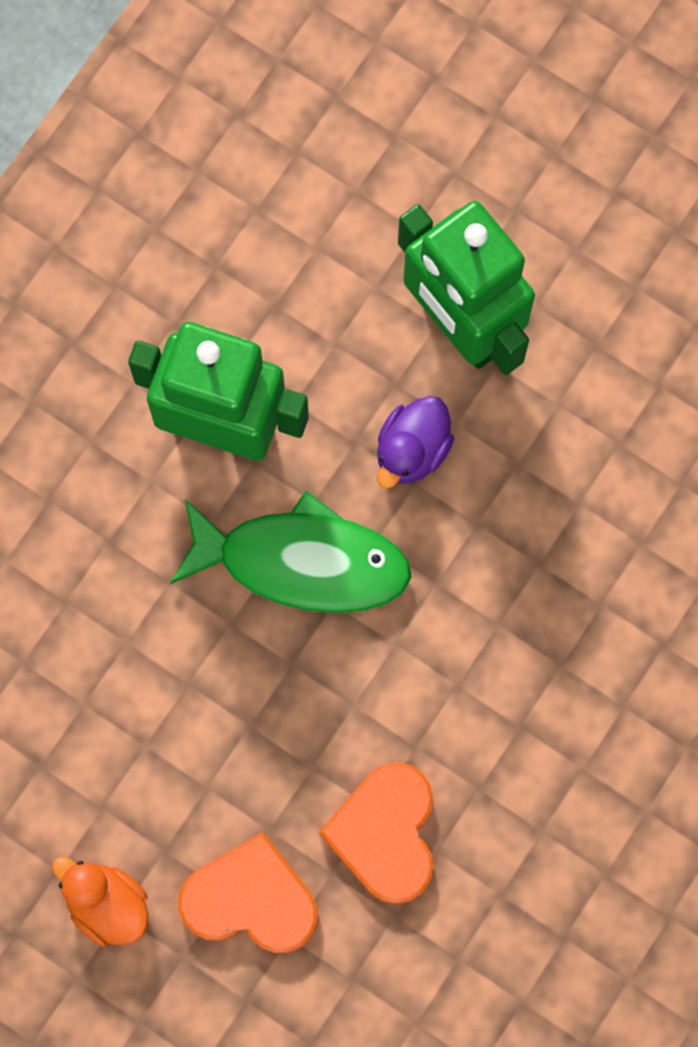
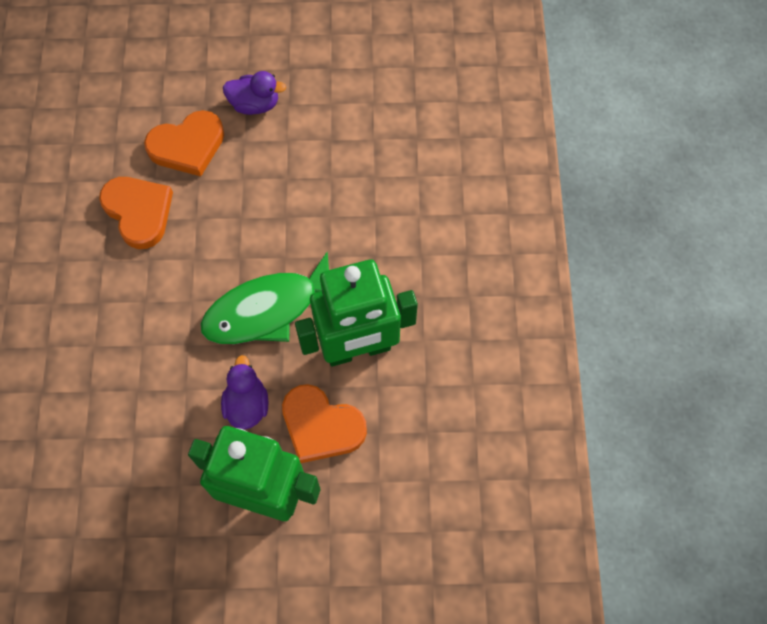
camera: 145 degrees right, 10 degrees down
orange duck [52,856,148,947] -> purple duck [223,71,286,115]
none -> orange heart [282,384,367,463]

